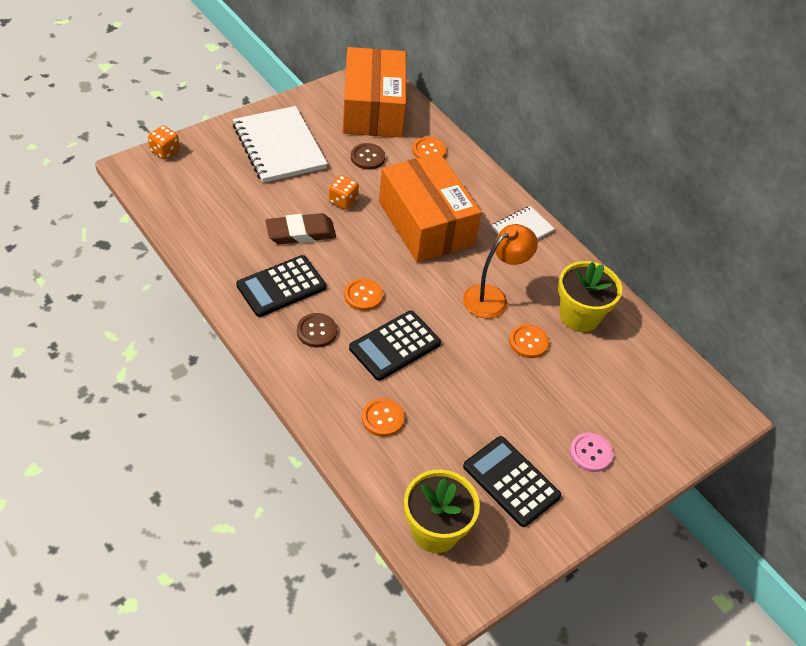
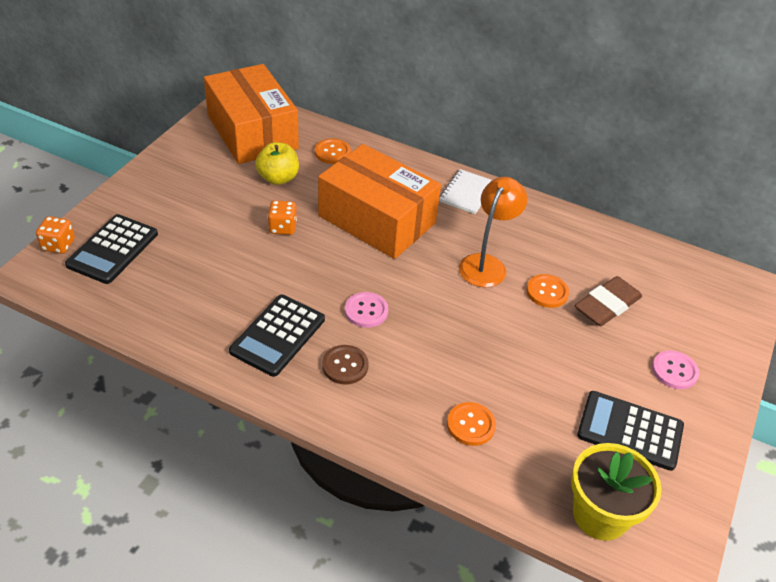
camera: 25 degrees left, 5 degrees down
white notebook [233,106,328,183] -> none
brown eraser [265,213,336,244] -> brown eraser moved to [575,276,642,326]
orange button [344,278,383,311] -> pink button [345,292,388,328]
black calculator [349,311,441,381] -> black calculator moved to [65,214,158,284]
brown button [351,143,385,170] -> yellow apple [255,142,299,185]
yellow flower pot [558,261,622,332] -> none

